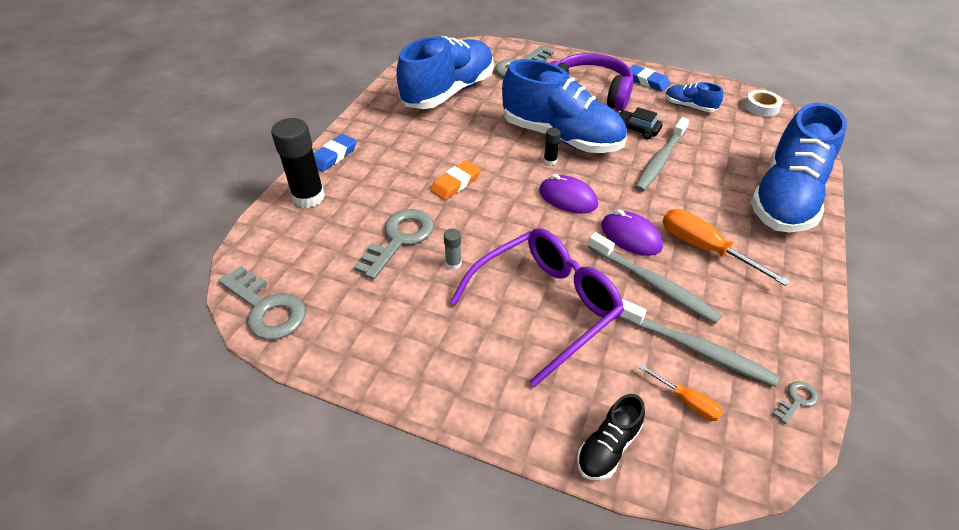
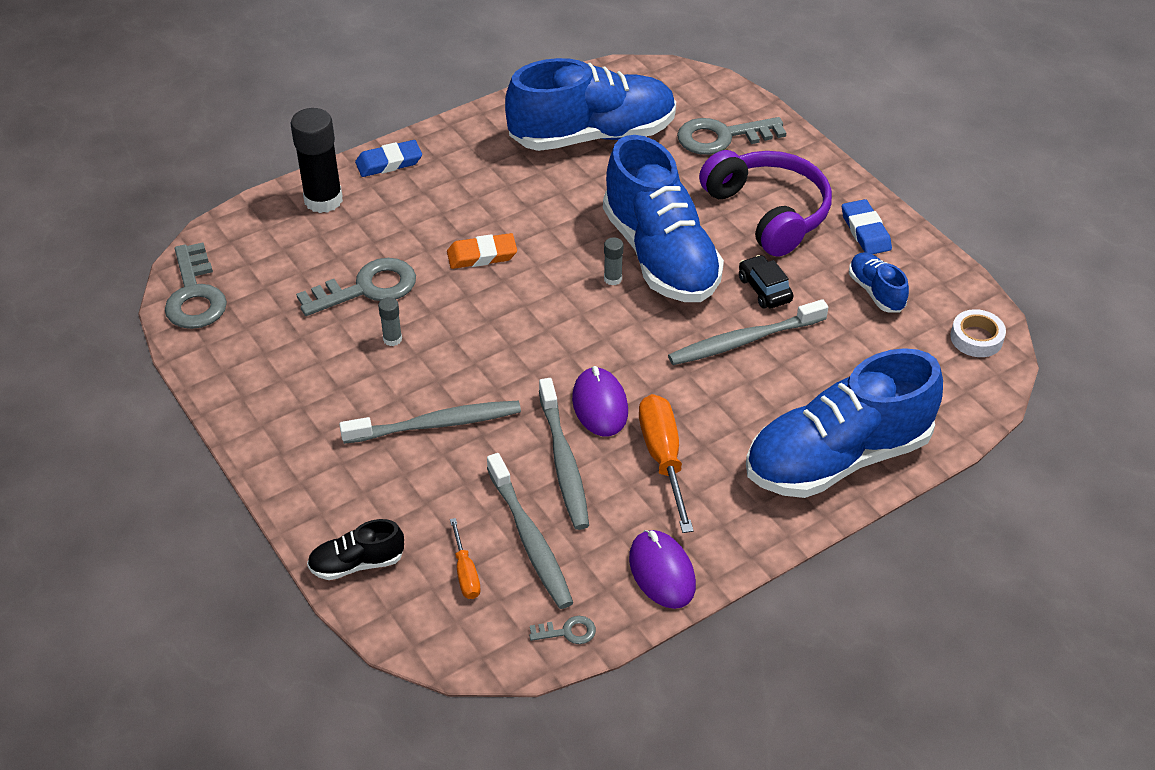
camera: 35 degrees right, 0 degrees up
purple glasses [450,228,624,387] -> grey toothbrush [339,401,521,444]
purple mouse [539,174,598,214] -> purple mouse moved to [629,530,696,609]
black glue stick [544,128,561,165] -> grey glue stick [604,237,623,286]

